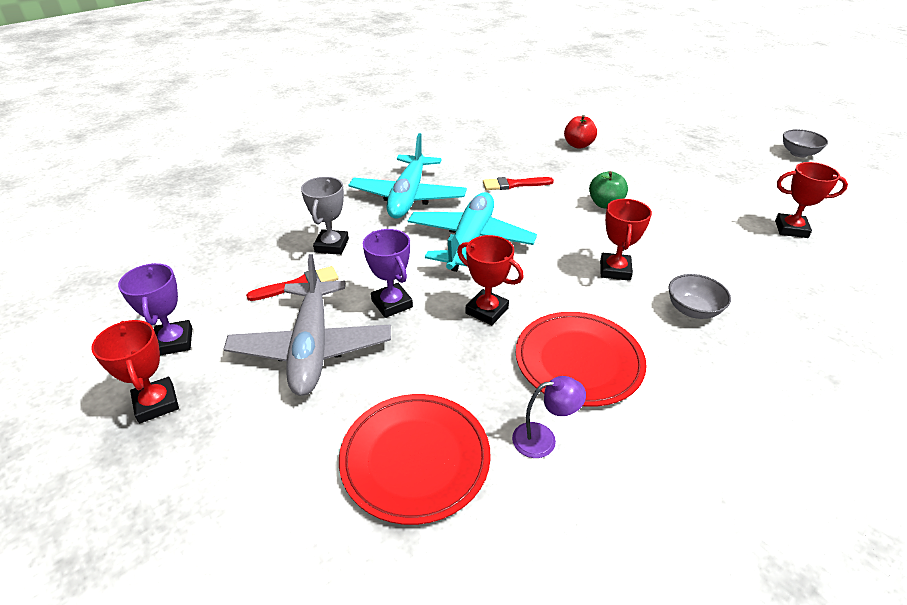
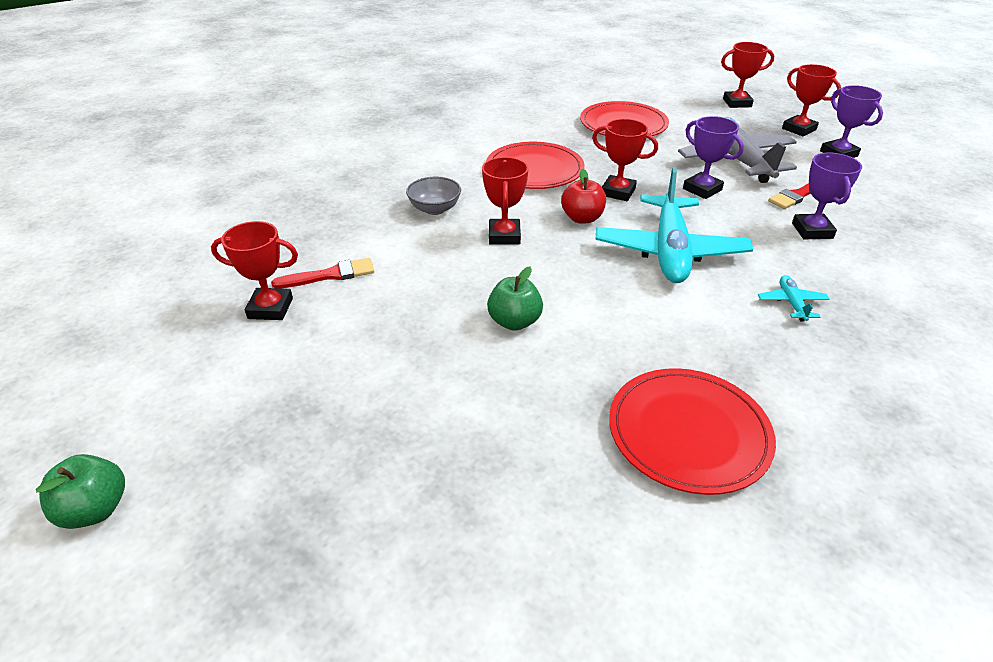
camera: 170 degrees right, 0 degrees up
grey trophy [301,177,349,255] -> purple trophy [792,152,862,239]
turquoise plane [349,133,467,219] -> turquoise plane [758,275,830,321], size x0.41
red brush [483,177,554,190] -> red brush moved to [271,258,374,288]
purple lamp [512,376,586,458] -> none
red apple [564,115,597,149] -> red apple moved to [561,169,606,224]
grey bowl [783,129,828,157] -> green apple [36,454,125,529]
none -> red plate [609,368,776,495]
none -> red trophy [721,42,774,108]

